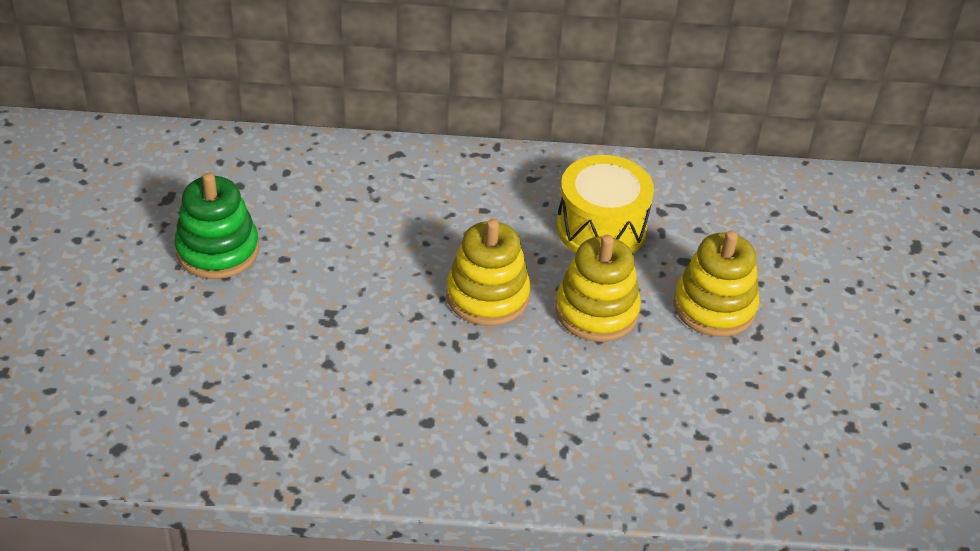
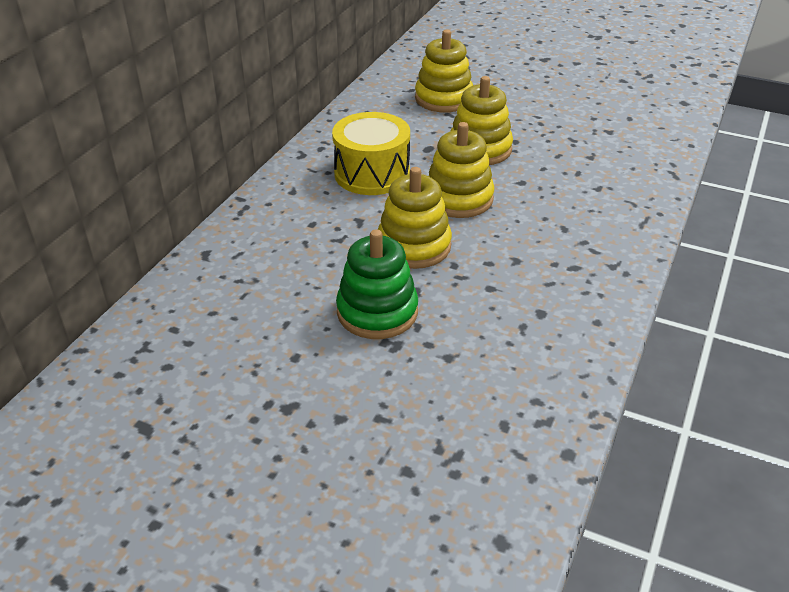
camera: 65 degrees left, 5 degrees down
green stacking toy [174,173,259,279] -> green stacking toy moved to [336,229,418,339]
none -> yellow stacking toy [415,30,473,112]

